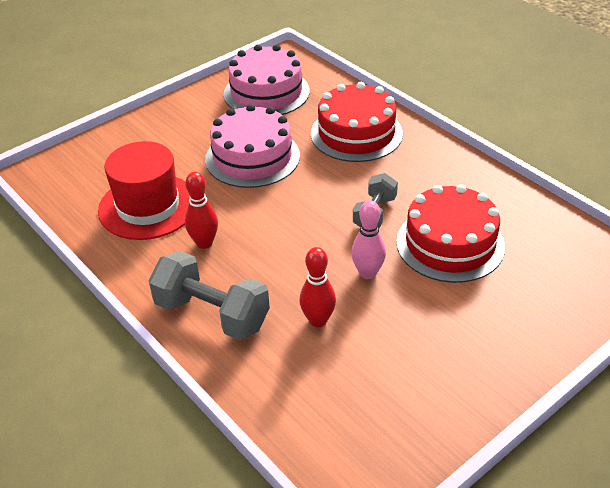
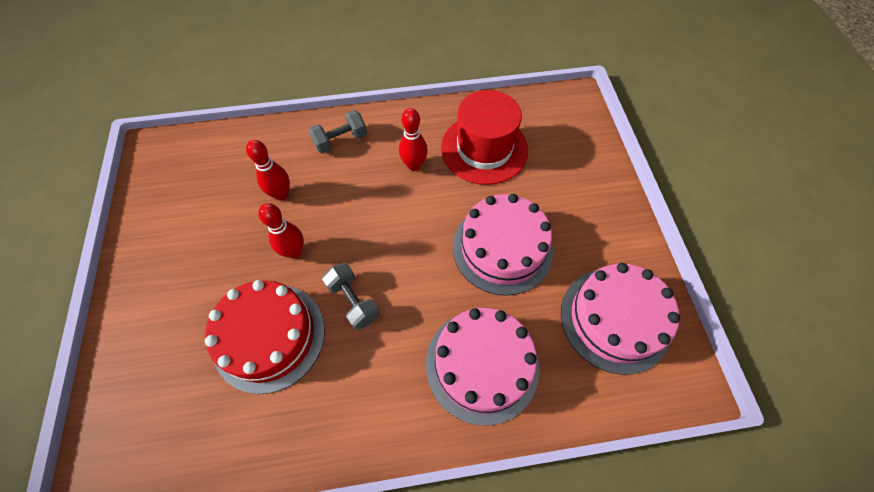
camera: 120 degrees right, 20 degrees up
grey dumbbell [149,251,270,340] -> grey dumbbell [308,110,367,154], size x0.61
red cake [311,82,403,162] -> pink cake [426,308,540,426]
pink bowling pin [351,200,386,279] -> red bowling pin [258,203,304,259]

